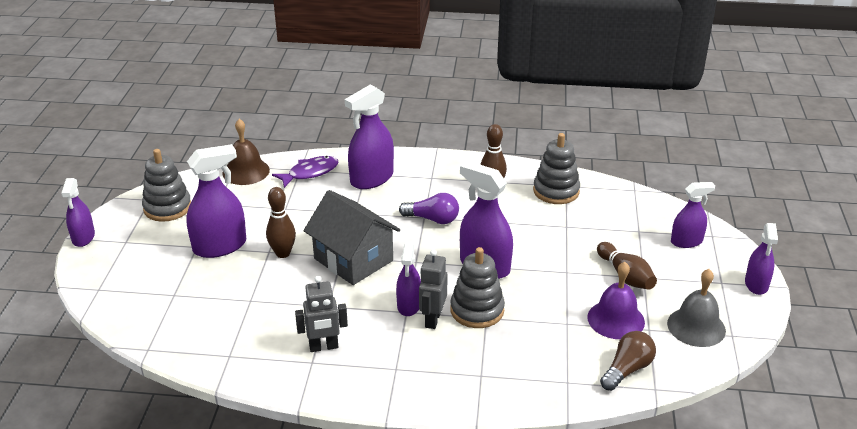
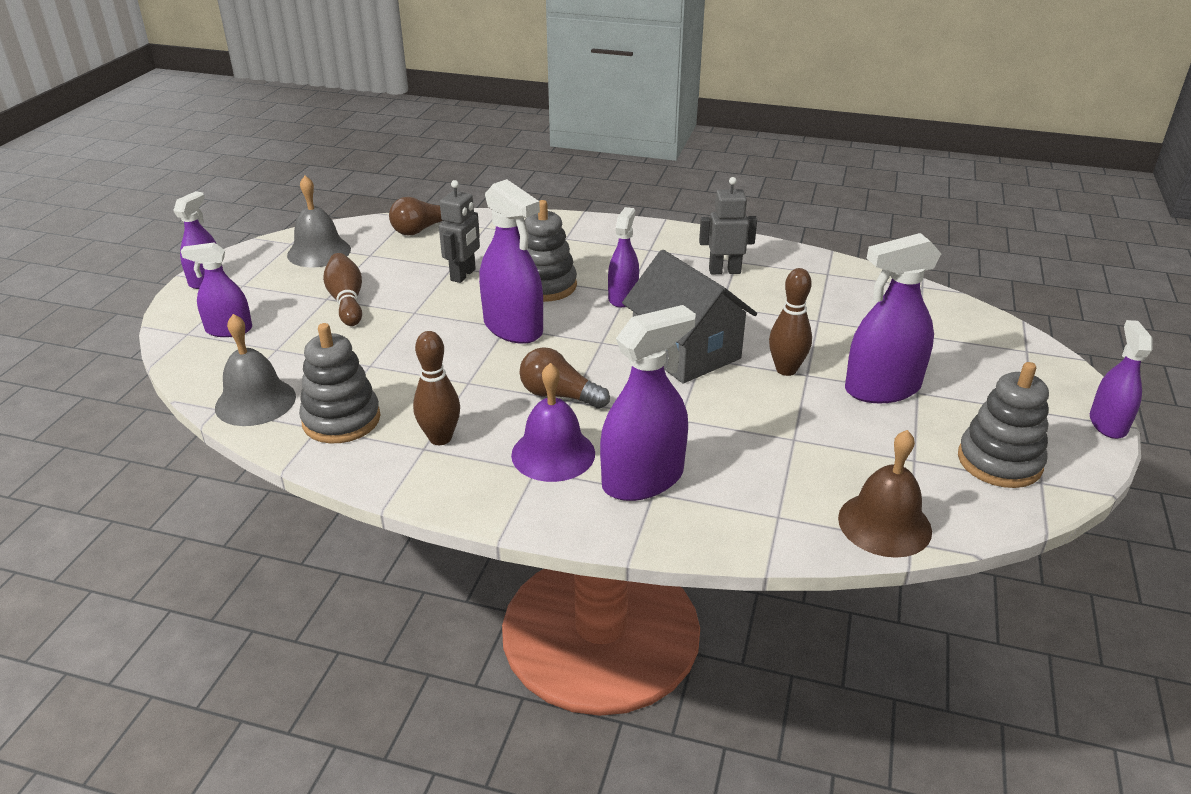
camera: 170 degrees left, 0 degrees up
purple fish [272,156,339,188] -> none
purple light bulb [399,193,459,224] -> brown light bulb [519,347,610,409]
grey robot [419,249,448,329] -> grey robot moved to [439,180,480,283]
purple bell [587,262,645,339] -> purple bell moved to [511,363,595,482]
none -> grey bell [215,314,296,426]

